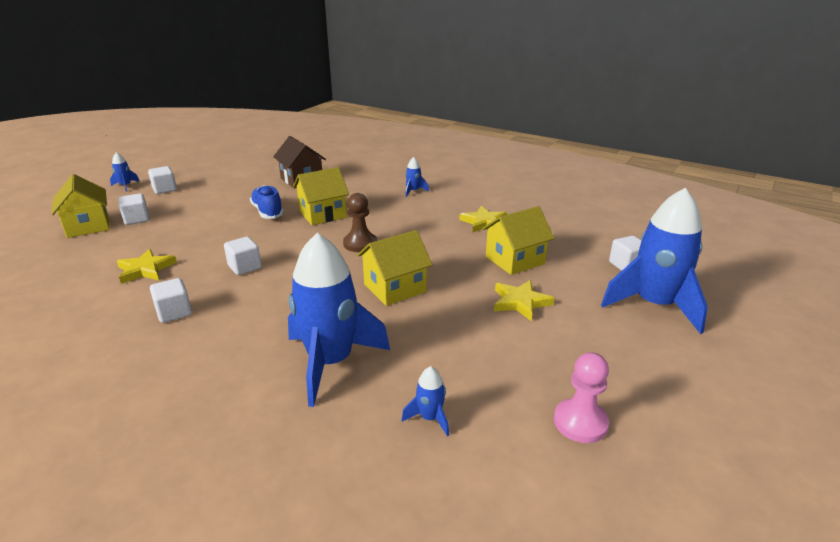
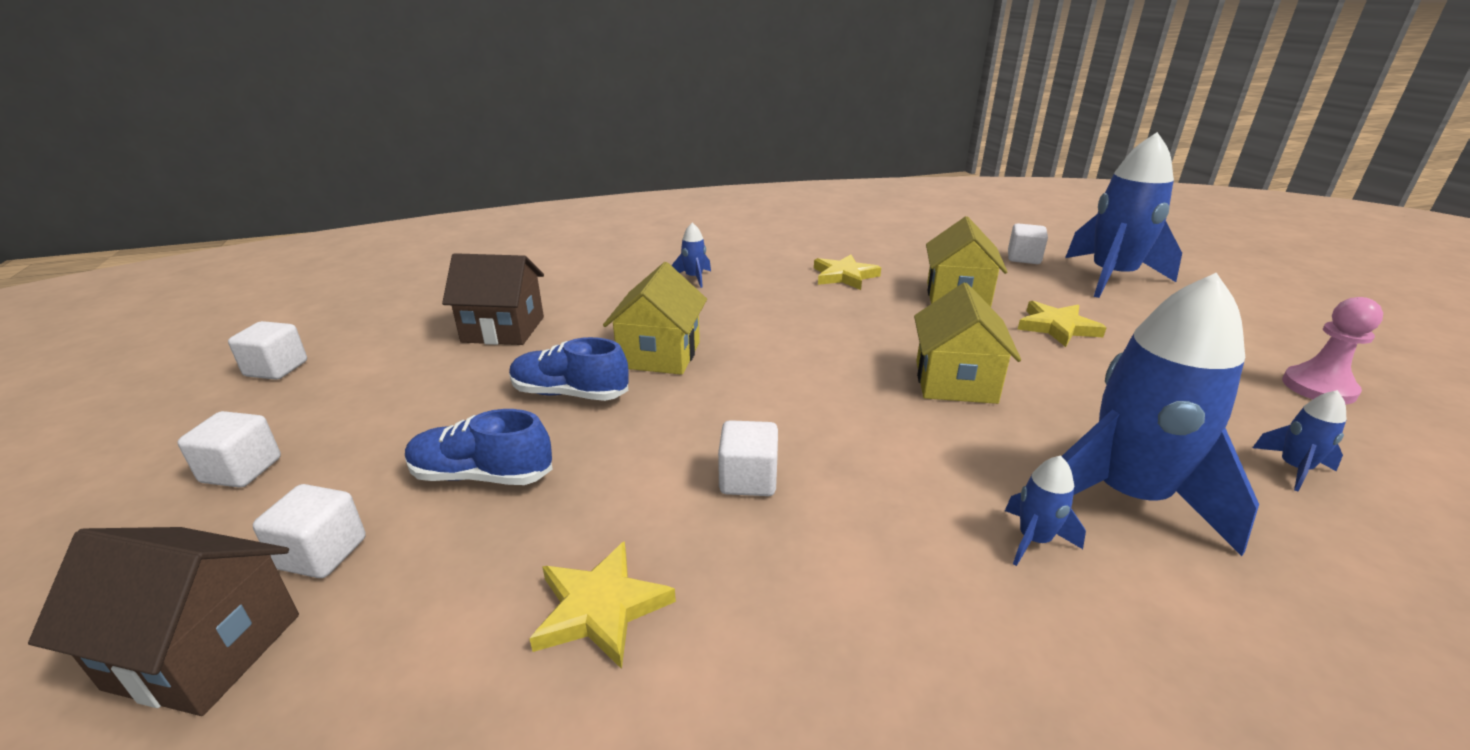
camera: 50 degrees left, 0 degrees up
yellow house [52,174,110,238] -> brown house [28,527,299,716]
blue rocket [110,152,140,192] -> blue rocket moved to [1005,455,1086,566]
white cube [150,278,192,323] -> white cube moved to [228,321,307,380]
brown pawn [343,193,377,252] -> none
none -> blue shoe [405,409,553,485]

